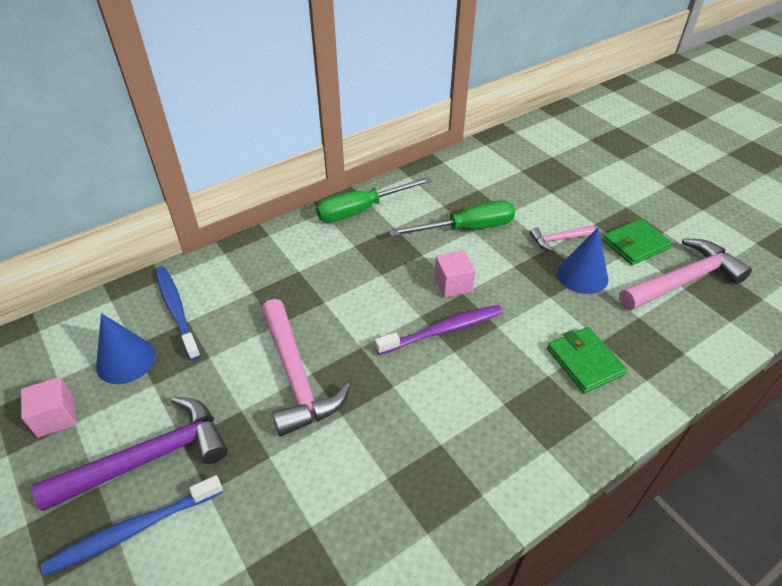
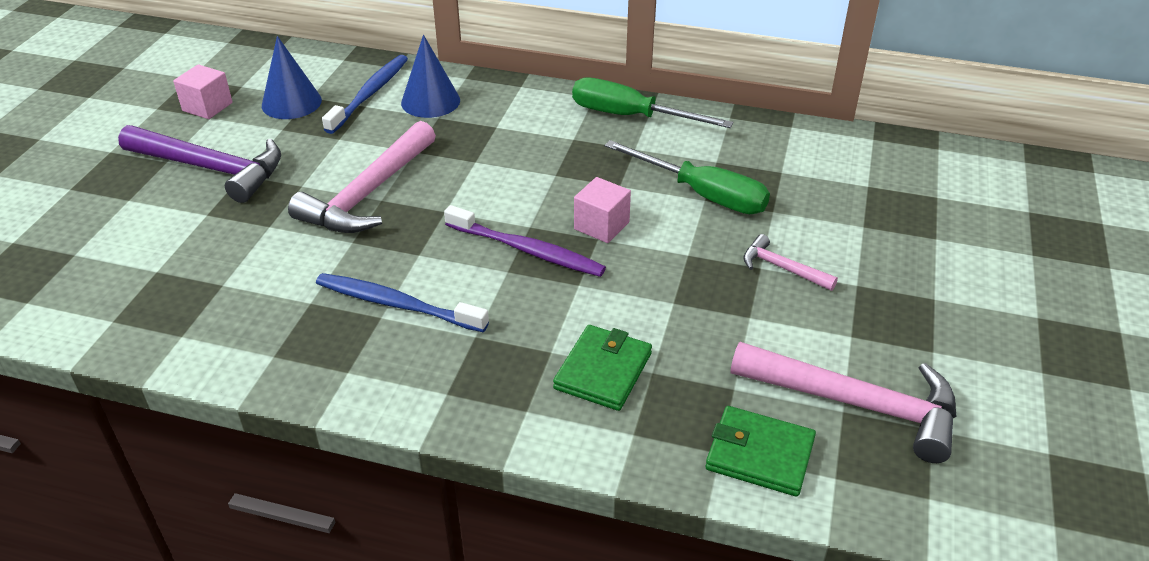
camera: 50 degrees right, 5 degrees down
blue toothbrush [41,475,223,576] -> blue toothbrush moved to [316,273,489,332]
blue cone [557,228,608,294] -> blue cone moved to [401,35,460,118]
green wallet [602,219,672,265] -> green wallet moved to [705,406,816,497]

